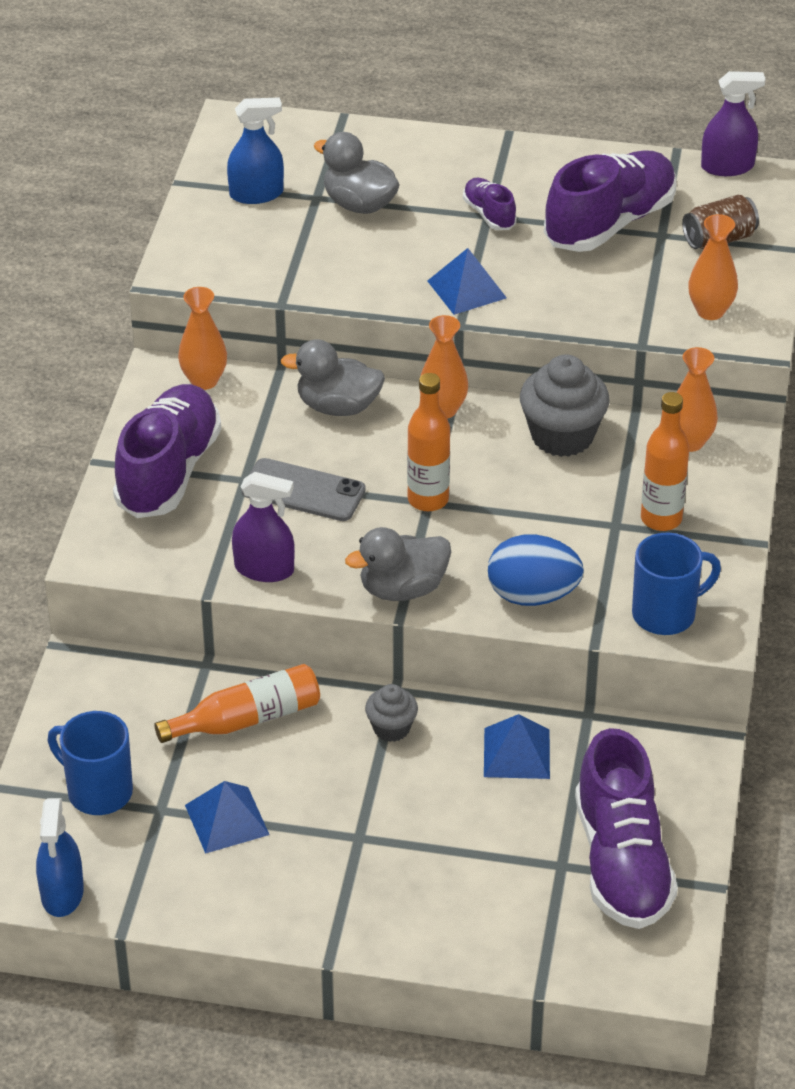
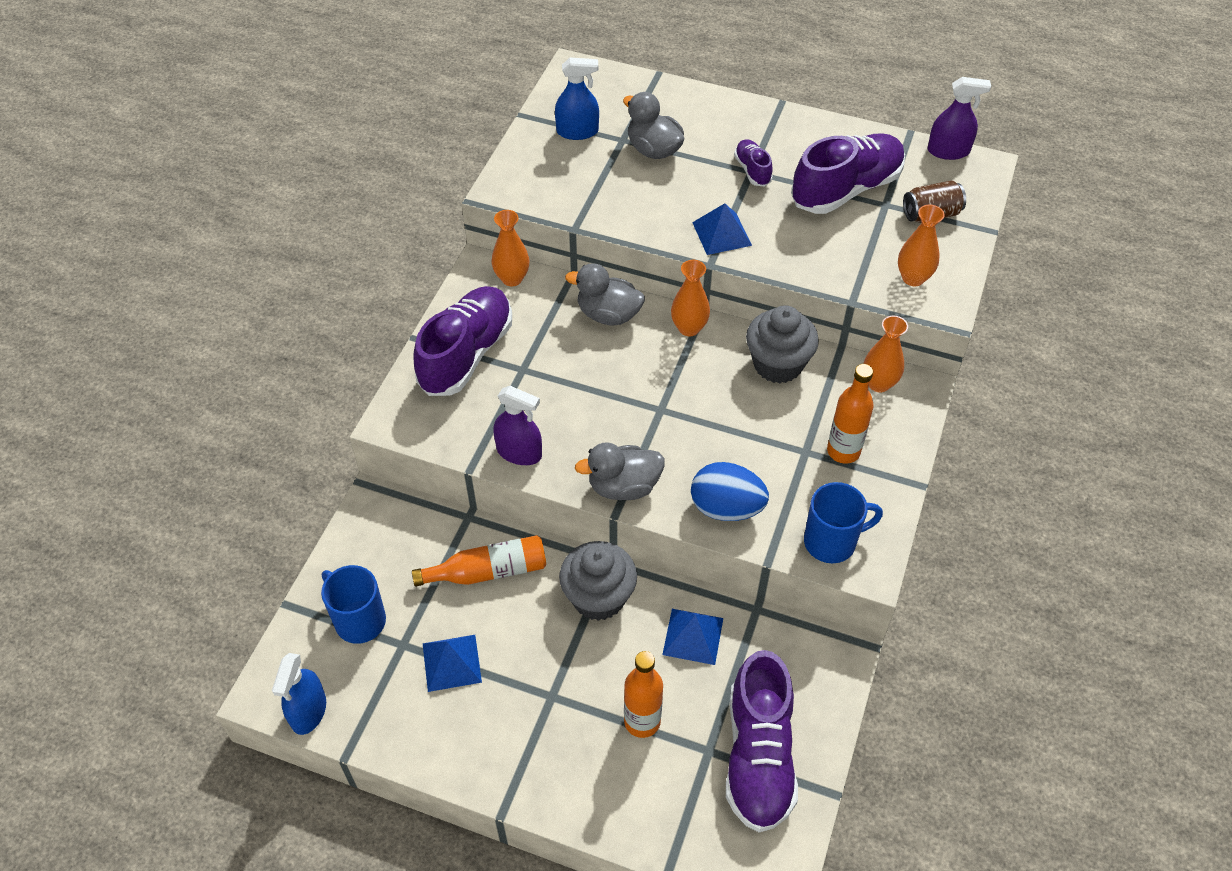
camera: 10 degrees right, 10 degrees up
grey phone [241,458,366,521] -> none
grey cupcake [365,684,418,742] -> grey cupcake [559,541,637,621], size x1.81
orange bottle [407,373,450,511] -> orange bottle moved to [624,651,663,738]

